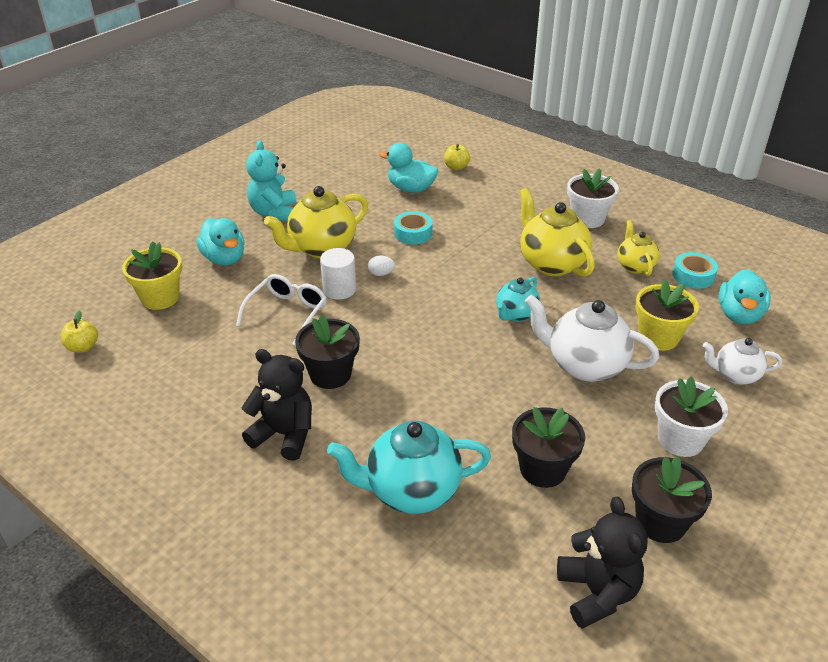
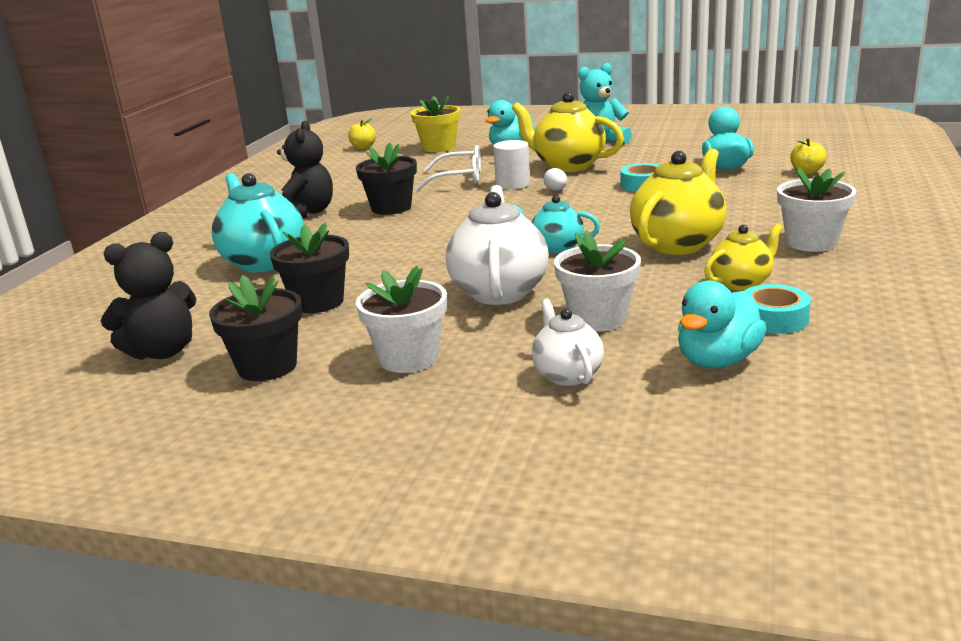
camera: 70 degrees right, 15 degrees down
yellow flower pot [635,279,699,351] -> white flower pot [554,230,641,331]
turquoise duck [719,269,771,324] -> turquoise duck turned 45 degrees counterclockwise [678,280,767,368]

